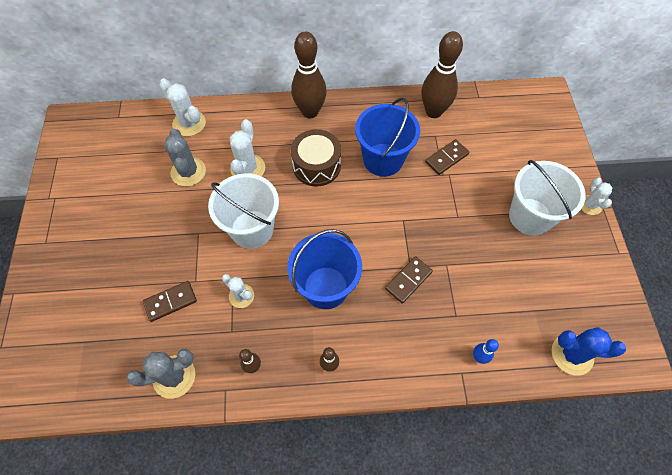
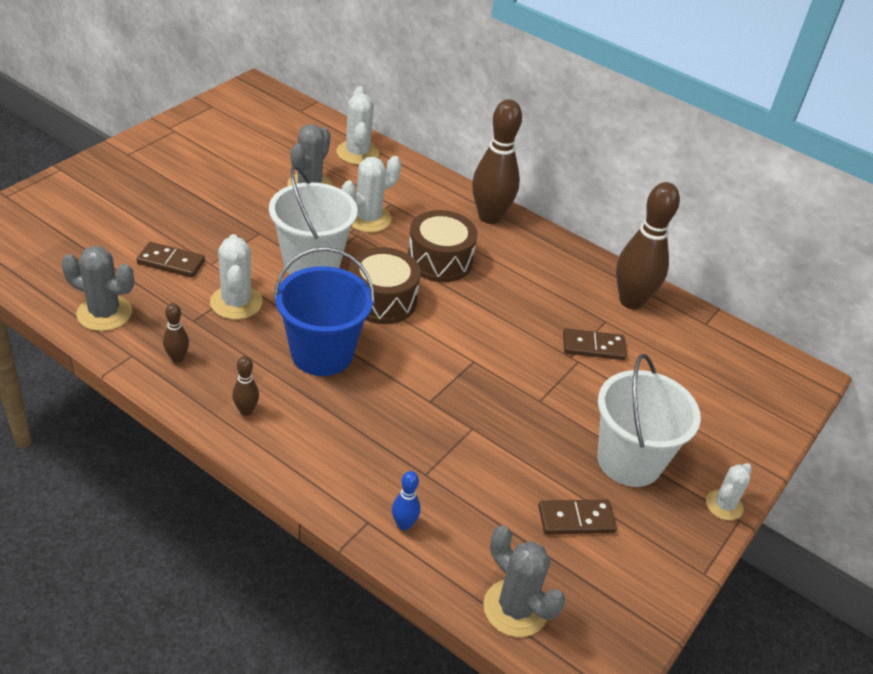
camera: 35 degrees right, 20 degrees down
white cactus [222,274,254,308] -> white cactus [210,234,263,320], size x1.55
blue bucket [355,98,420,177] -> none
brown domino [385,256,433,304] -> brown domino moved to [538,500,616,534]
blue cactus [552,327,626,376] -> grey cactus [483,525,566,637]
none -> brown drum [349,247,421,324]

